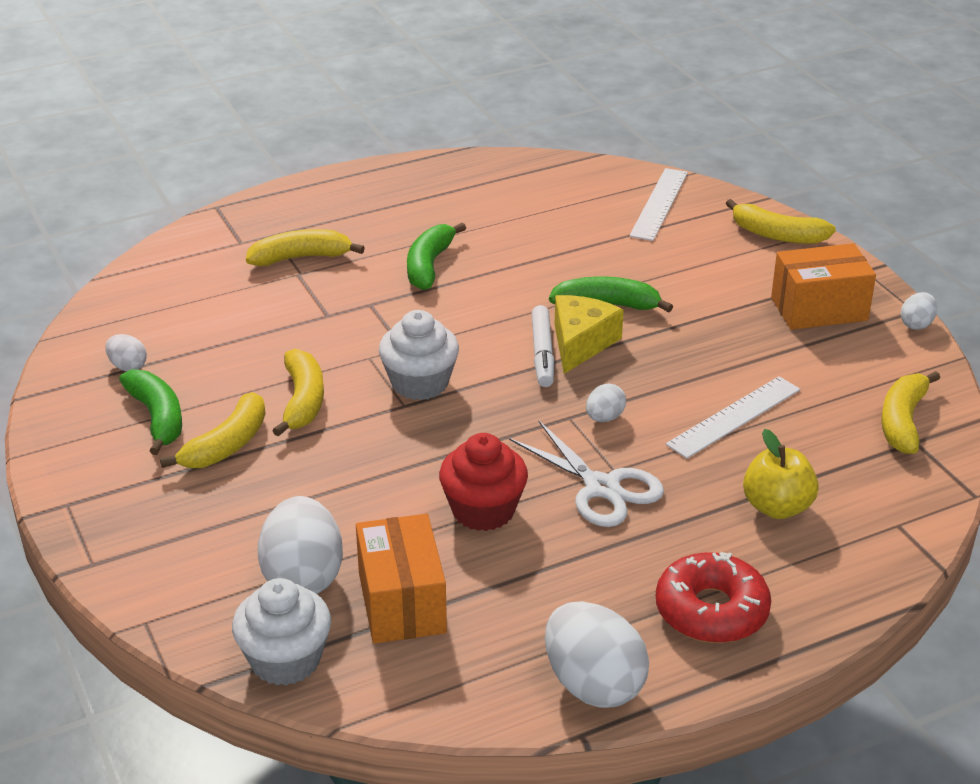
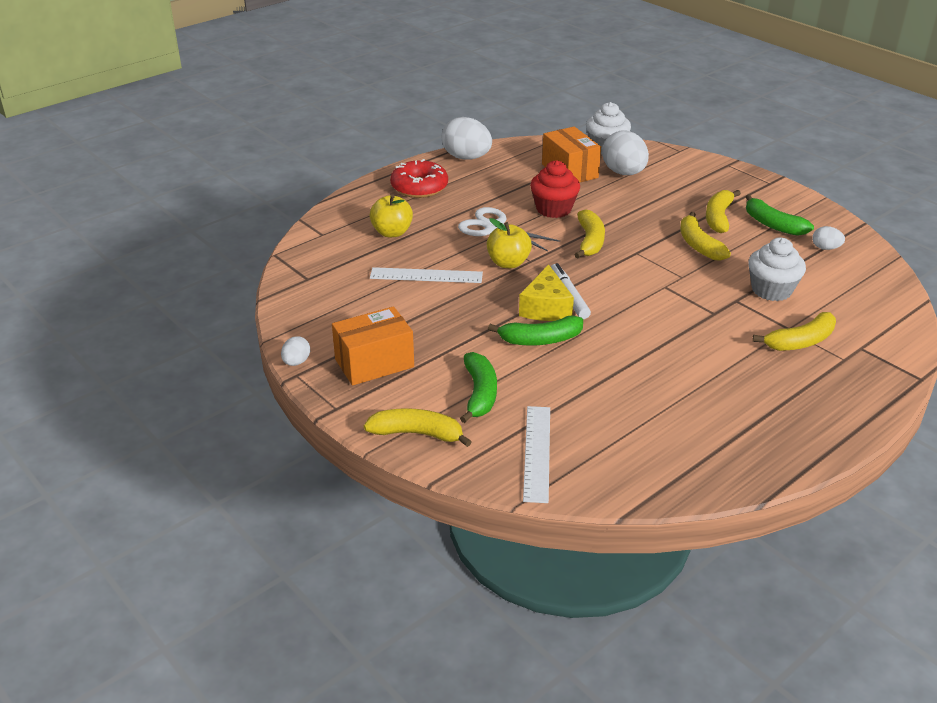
camera: 165 degrees right, 0 degrees up
white cupcake [379,310,459,400] -> white cupcake moved to [748,237,806,301]
green banana [407,223,466,290] -> green banana moved to [460,352,497,423]
white egg [586,384,626,422] -> yellow apple [487,218,532,268]
white ruler [666,376,800,459] -> white ruler turned 60 degrees clockwise [370,267,483,283]
yellow banana [881,371,940,454] -> yellow banana moved to [574,209,605,258]

